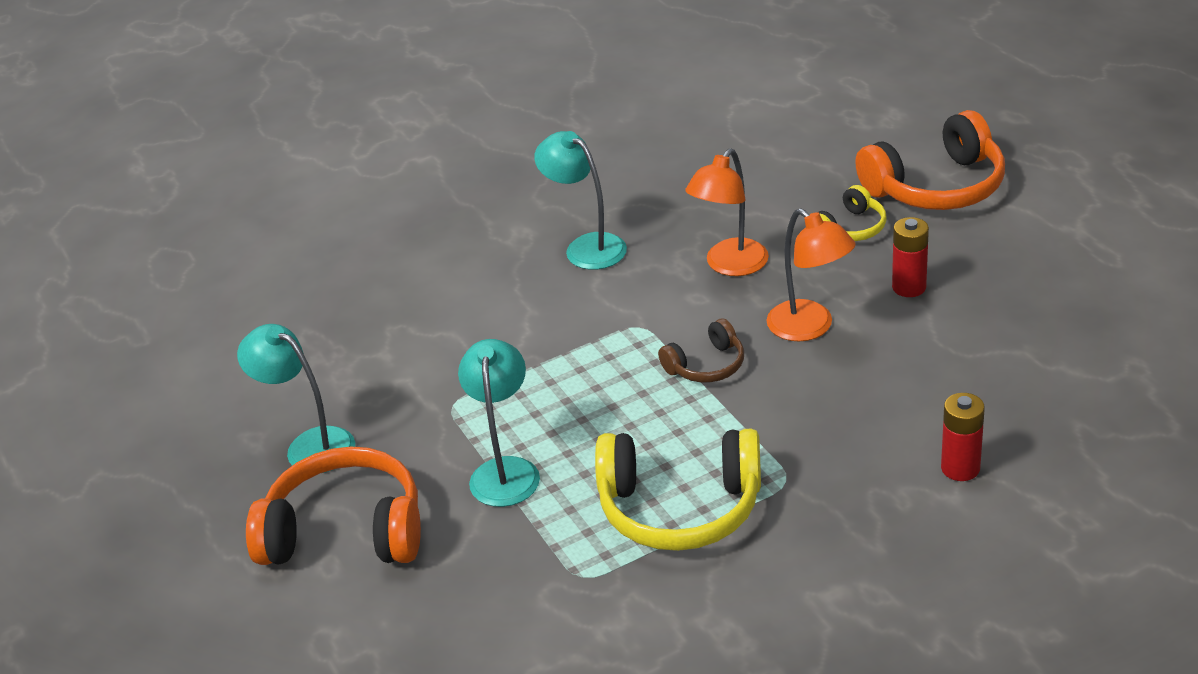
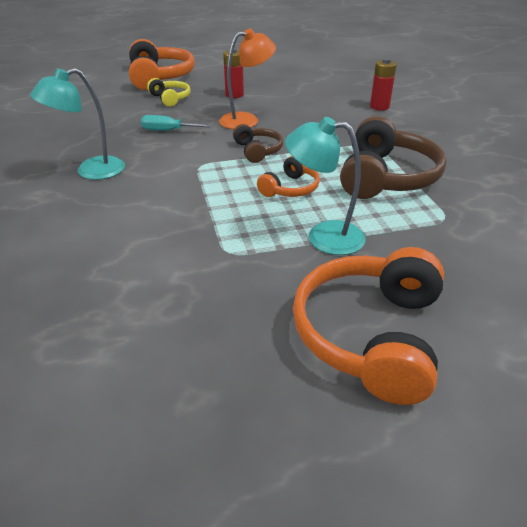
camera: 80 degrees left, 0 degrees up
turquoise lamp [237,324,355,473] -> none
yellow headphones [595,429,761,551] -> brown headphones [340,116,447,199]
orange lamp [686,148,769,276] -> turquoise screwdriver [141,115,211,131]
none -> orange headphones [257,156,320,197]

